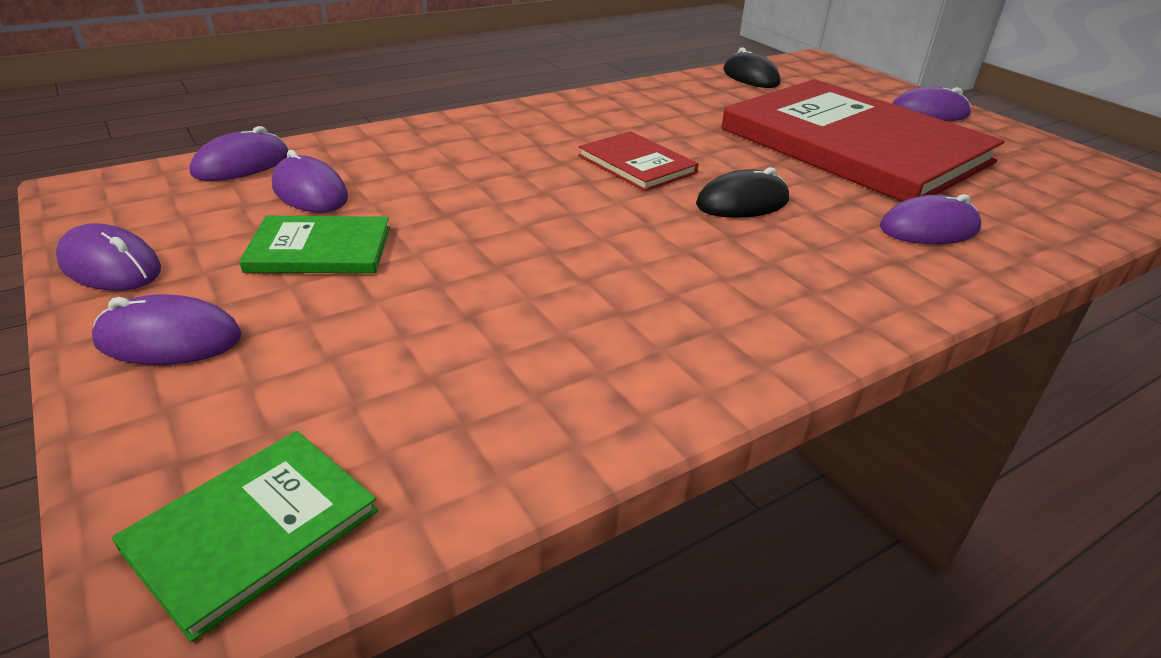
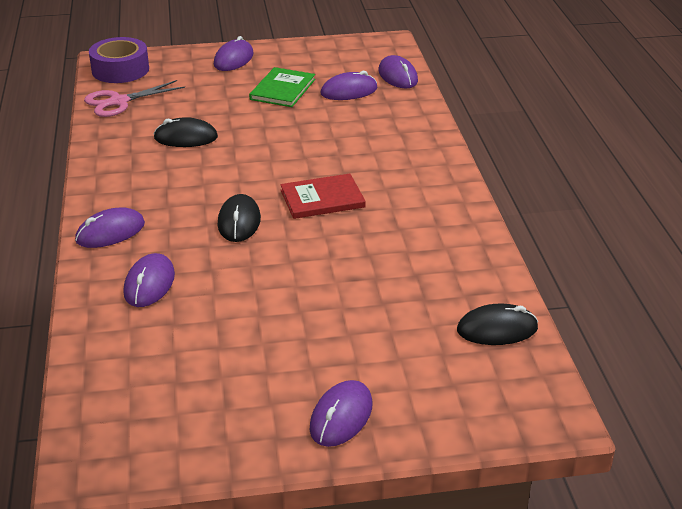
camera: 115 degrees right, 0 degrees up
purple mouse [56,223,161,291] -> purple mouse moved to [75,207,145,248]
green book [112,431,378,642] -> purple tape [89,37,149,83]
red book [721,79,1005,202] -> none
none -> pink scissors [84,80,185,117]
none -> black mouse [154,117,218,147]

